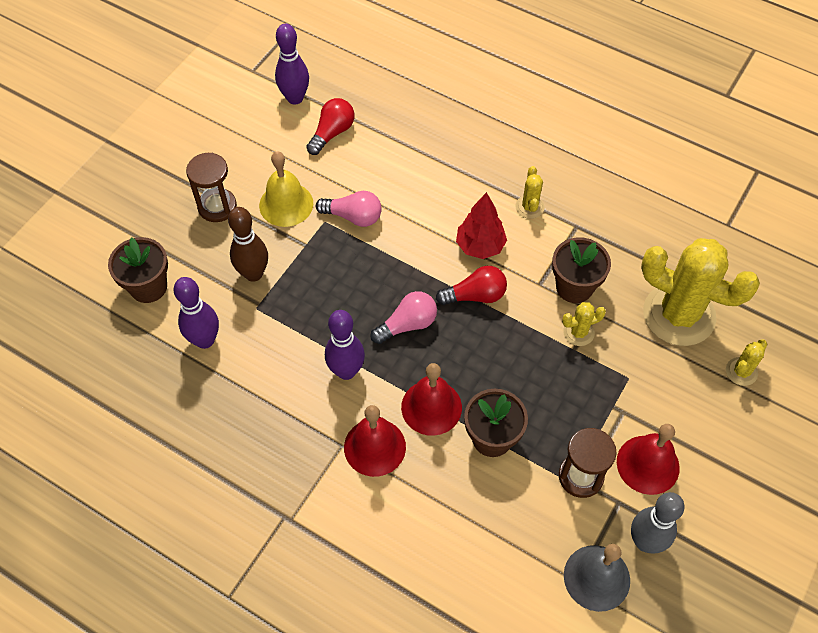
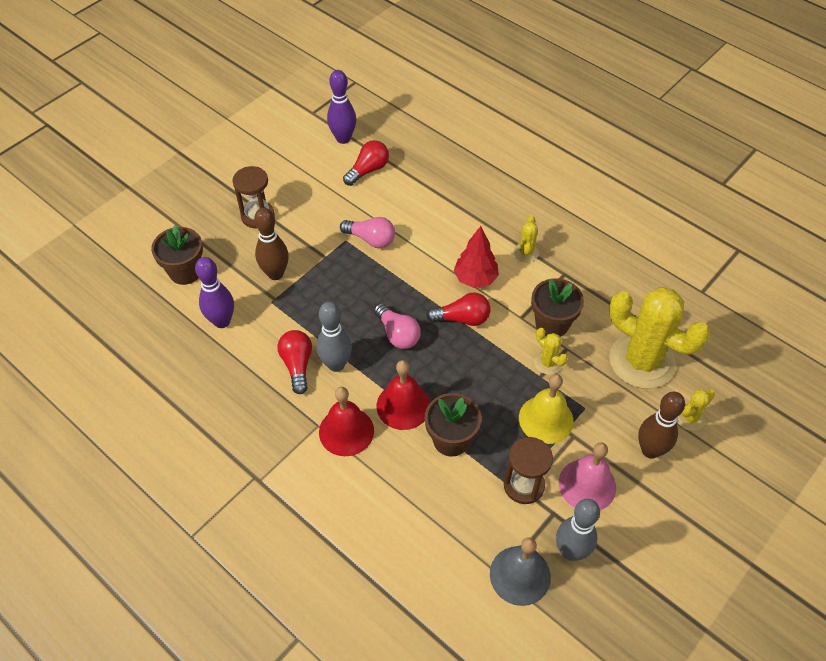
camera: 10 degrees right, 5 degrees down
yellow bell [259,151,313,227] -> yellow bell moved to [519,374,574,444]
purple bowling pin [325,310,365,380] -> grey bowling pin [316,302,352,372]
pink light bulb [371,291,437,344] -> pink light bulb turned 75 degrees clockwise [374,303,421,349]
yellow cactus [562,302,606,346] -> yellow cactus turned 60 degrees clockwise [534,328,568,375]
red bell [617,424,680,495] -> pink bell [559,442,616,510]
none -> red light bulb [277,330,312,394]
none -> brown bowling pin [638,392,685,459]

